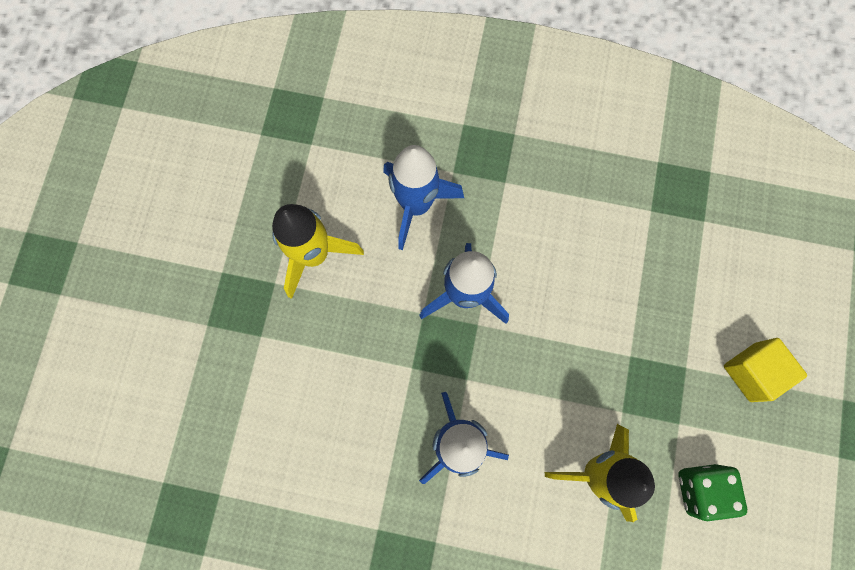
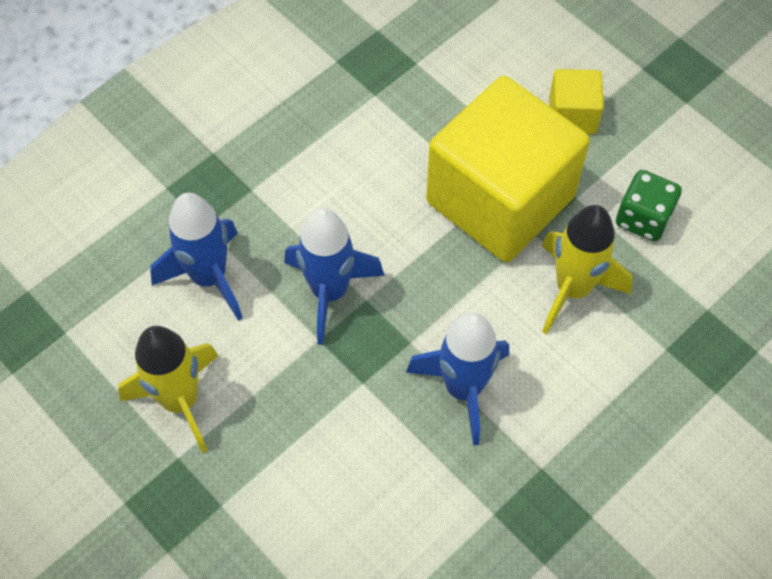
camera: 55 degrees left, 15 degrees down
none -> yellow cube [426,76,590,262]

